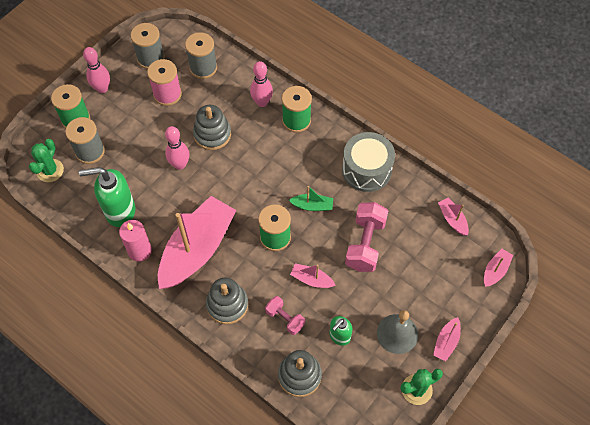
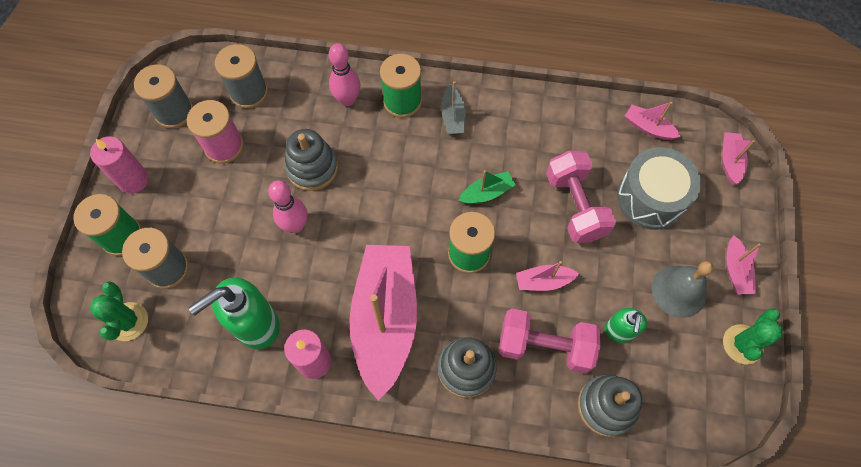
camera: 30 degrees left, 5 degrees up
pink bowling pin [83,47,110,93] -> pink candle [90,136,149,194]
pink dumbbell [265,296,305,335] -> pink dumbbell [499,309,601,373], size x1.71
grey drum [342,132,395,192] -> grey drum moved to [617,147,701,230]
none -> grey boat [441,81,466,134]

